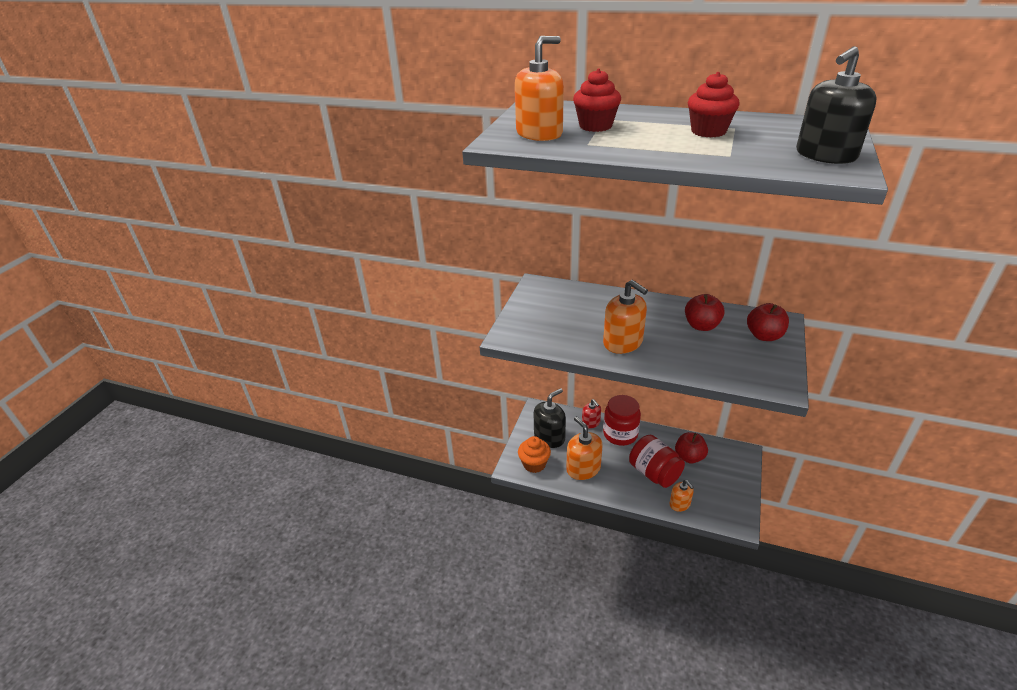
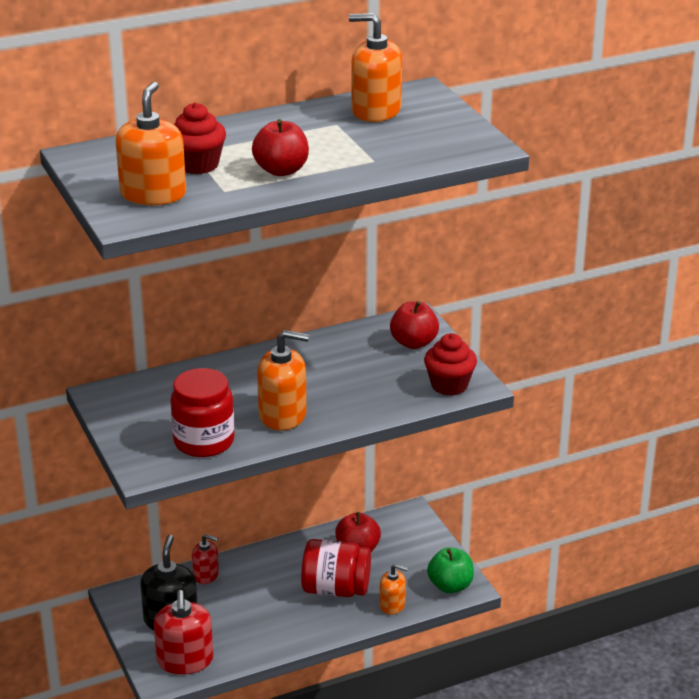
camera: 45 degrees left, 5 degrees down
orange cupcake [518,436,551,473] -> red soap dispenser [154,590,213,675]
orange soap dispenser [566,416,603,480] -> orange soap dispenser moved to [349,13,402,122]
red jar [603,395,641,446] -> red jar moved to [170,368,235,457]
red apple [685,294,725,331] -> red apple moved to [252,119,309,176]
red cupcake [688,72,740,137] -> red cupcake moved to [424,333,477,396]
black soap dispenser [796,46,877,164] -> none
none -> green apple [427,547,474,593]

